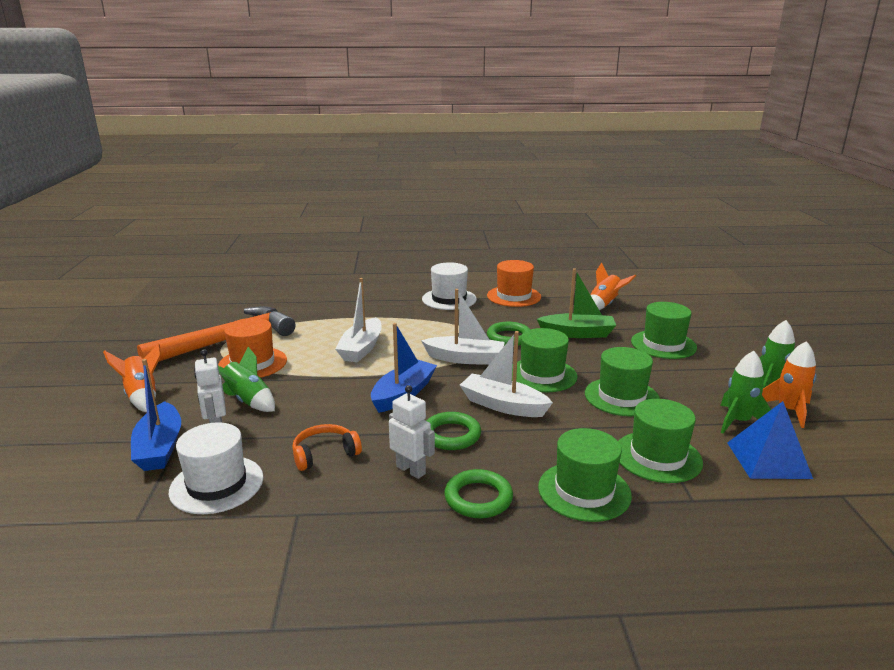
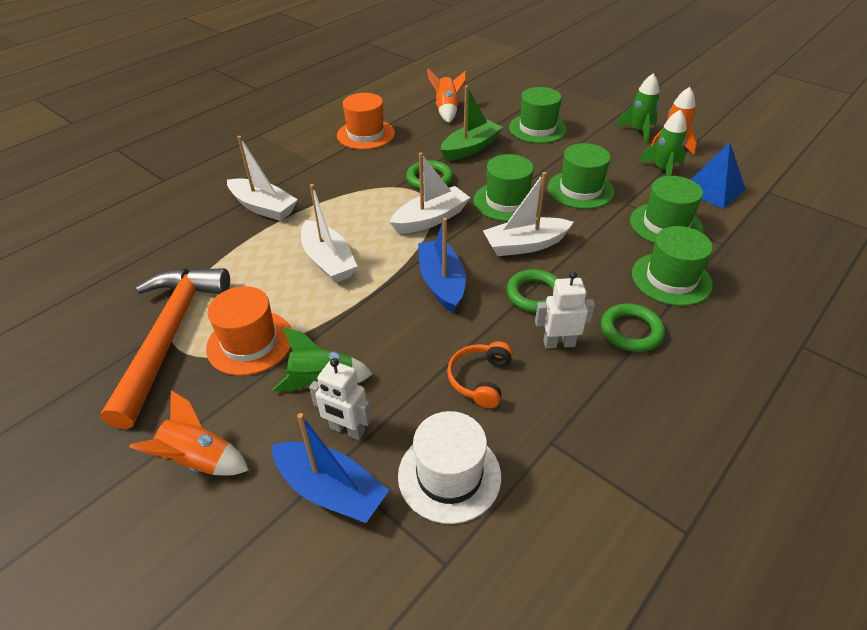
camera: 45 degrees left, 20 degrees up
white hat [422,262,477,310] -> none
none -> white boat [227,136,298,221]

